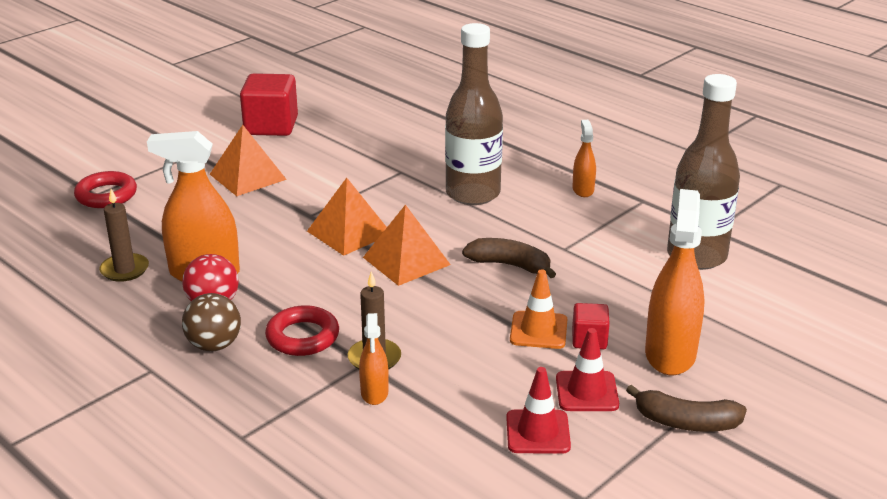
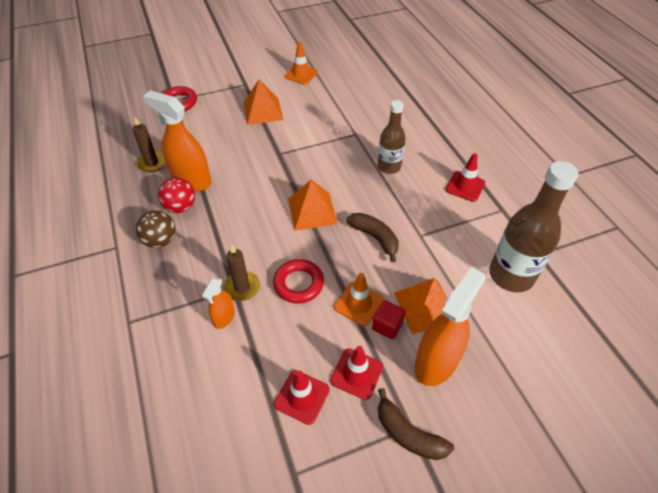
camera: 25 degrees right, 20 degrees up
red cube [240,73,298,136] -> orange traffic cone [284,42,318,85]
red ring [265,305,339,356] -> red ring moved to [273,259,324,303]
orange pyramid [307,178,387,256] -> orange pyramid moved to [394,278,447,334]
brown bottle [445,23,503,205] -> brown bottle [377,100,406,174], size x0.63
orange spray bottle [572,120,596,197] -> red traffic cone [446,153,485,202]

